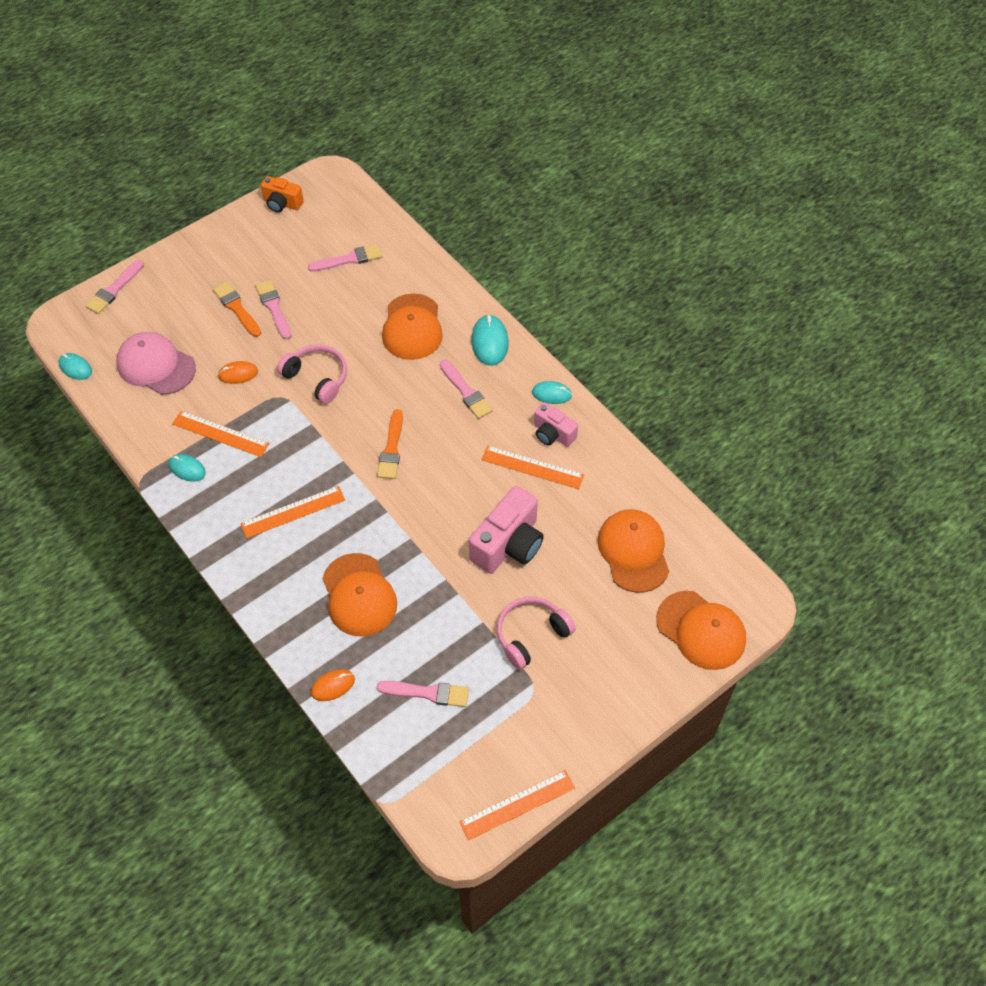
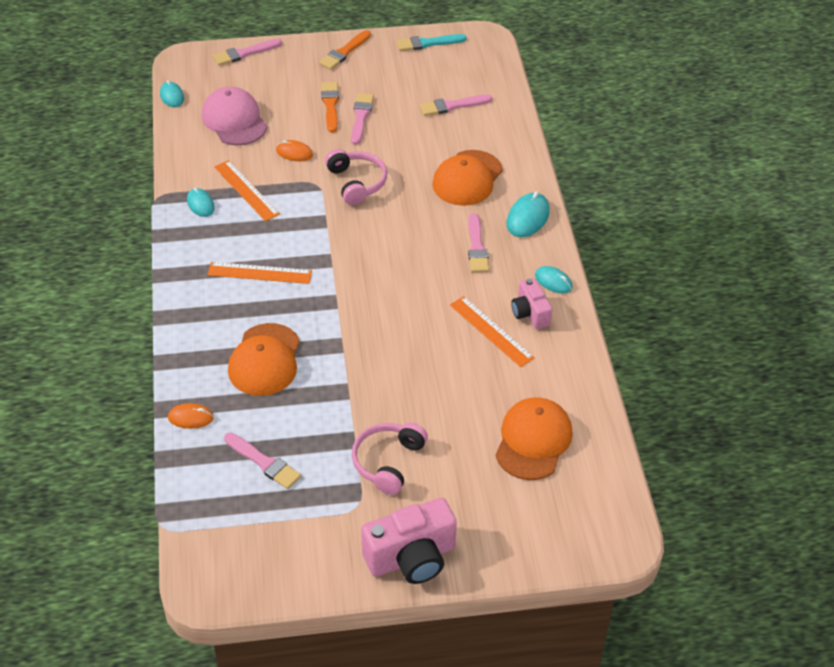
camera: 30 degrees right, 10 degrees down
orange camera [261,176,304,212] -> turquoise brush [396,34,467,51]
pink brush [308,244,383,272] -> pink brush turned 150 degrees clockwise [420,94,492,116]
orange brush [377,409,403,479] -> orange brush moved to [319,30,371,70]
orange ruler [459,770,575,840] -> none
pink camera [469,486,544,574] -> pink camera moved to [361,498,457,584]
pink headphones [497,597,576,670] -> pink headphones turned 60 degrees counterclockwise [352,422,428,495]
orange cap [656,591,746,670] -> none

